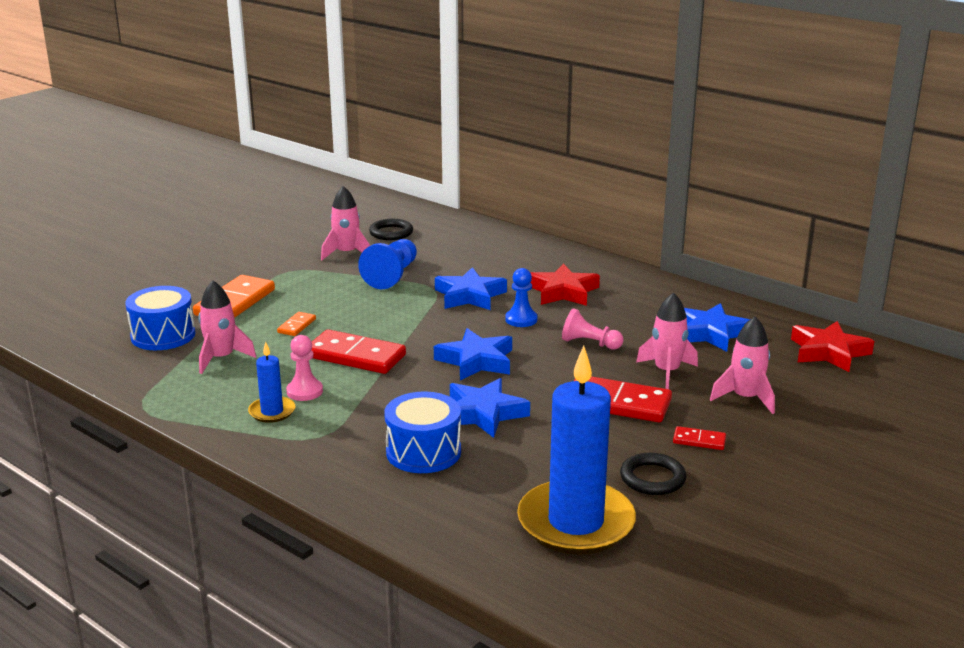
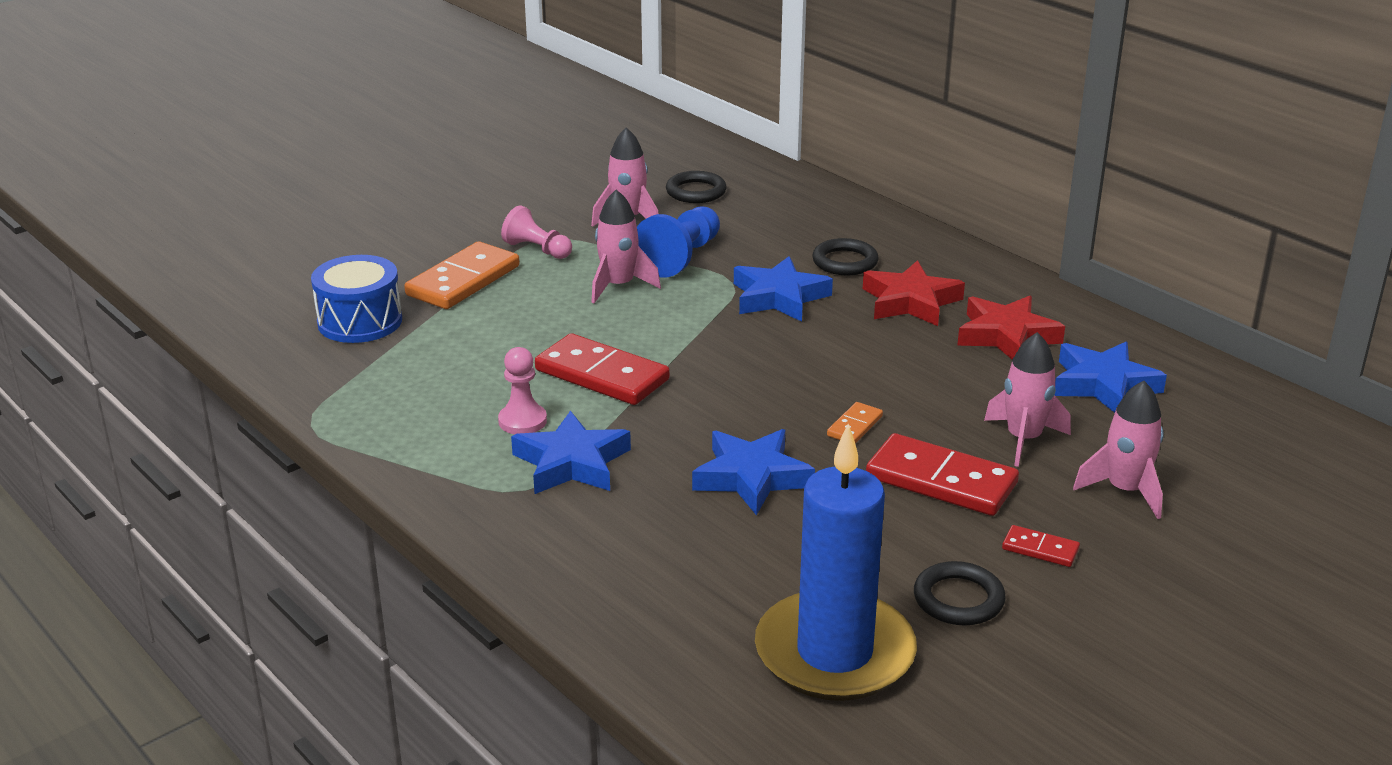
camera: 10 degrees right, 5 degrees up
pink rocket [198,281,256,374] -> pink rocket moved to [591,190,661,303]
blue candle [248,342,295,423] -> none
orange domino [277,312,316,336] -> orange domino moved to [827,402,883,443]
blue drum [384,391,461,473] -> none
blue star [434,328,512,381] -> blue star moved to [511,411,631,494]
blue pawn [505,268,538,327] -> none
pink pawn [562,308,624,350] -> pink pawn moved to [501,205,572,259]
red star [791,321,874,372] -> red star moved to [957,296,1065,360]
none -> black ring [812,238,879,275]

